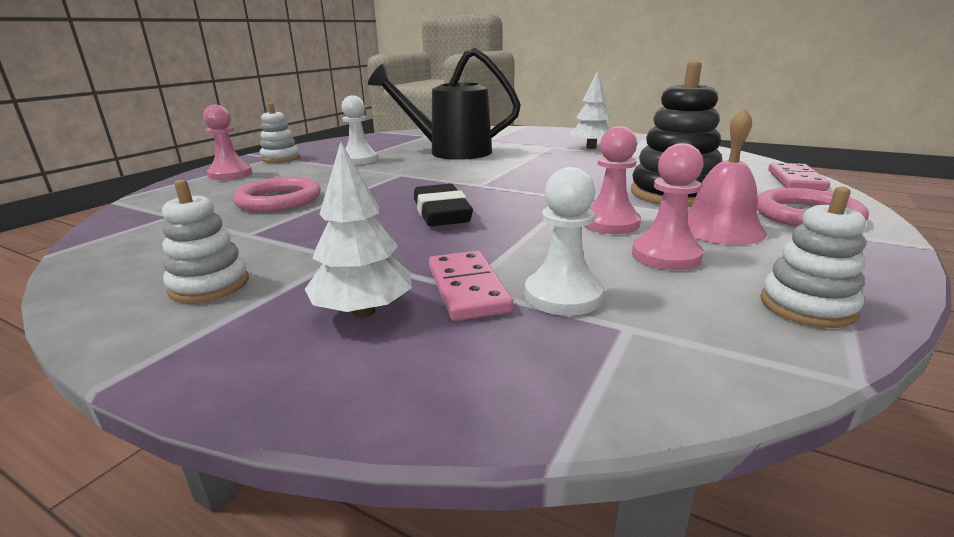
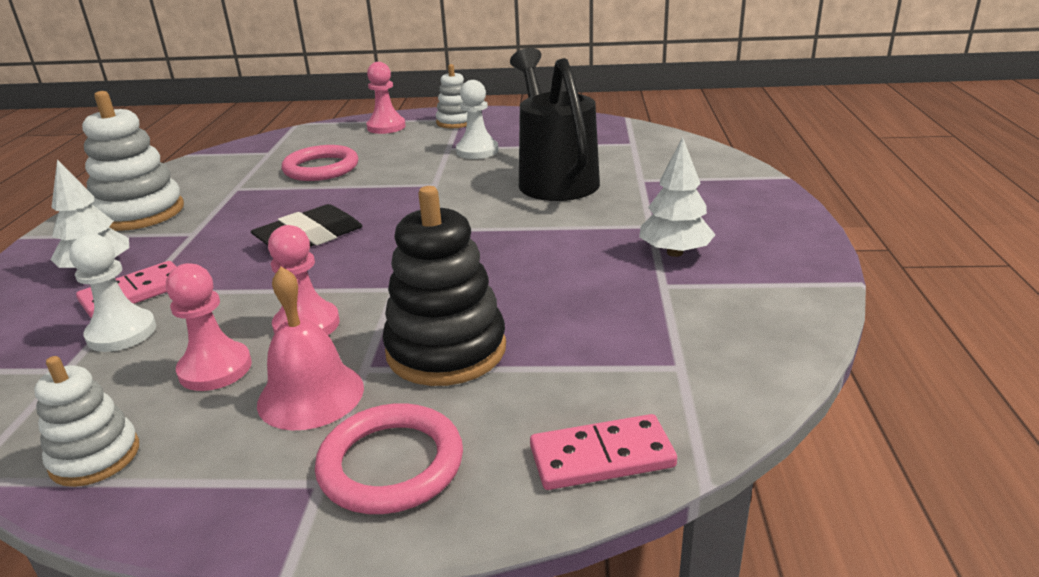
camera: 65 degrees right, 5 degrees up
white stacking toy [162,180,249,303] -> white stacking toy [82,91,184,231], size x1.69

